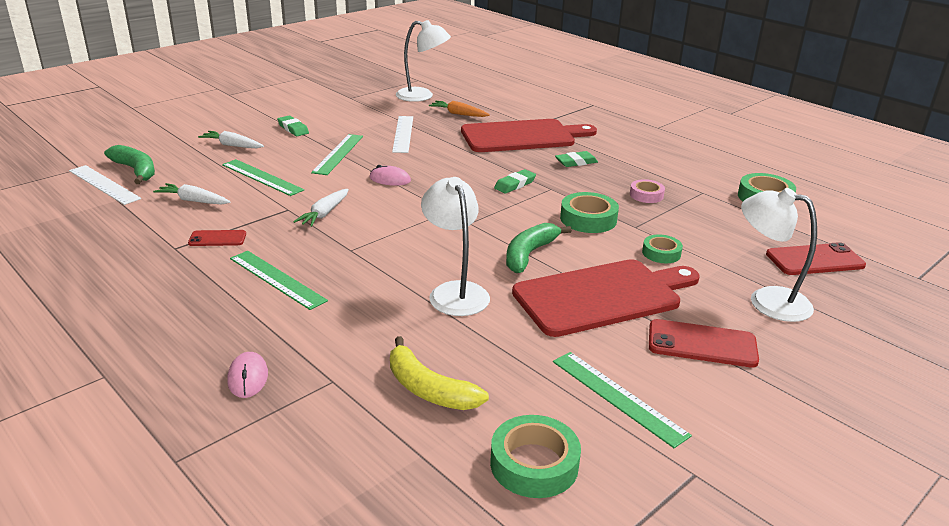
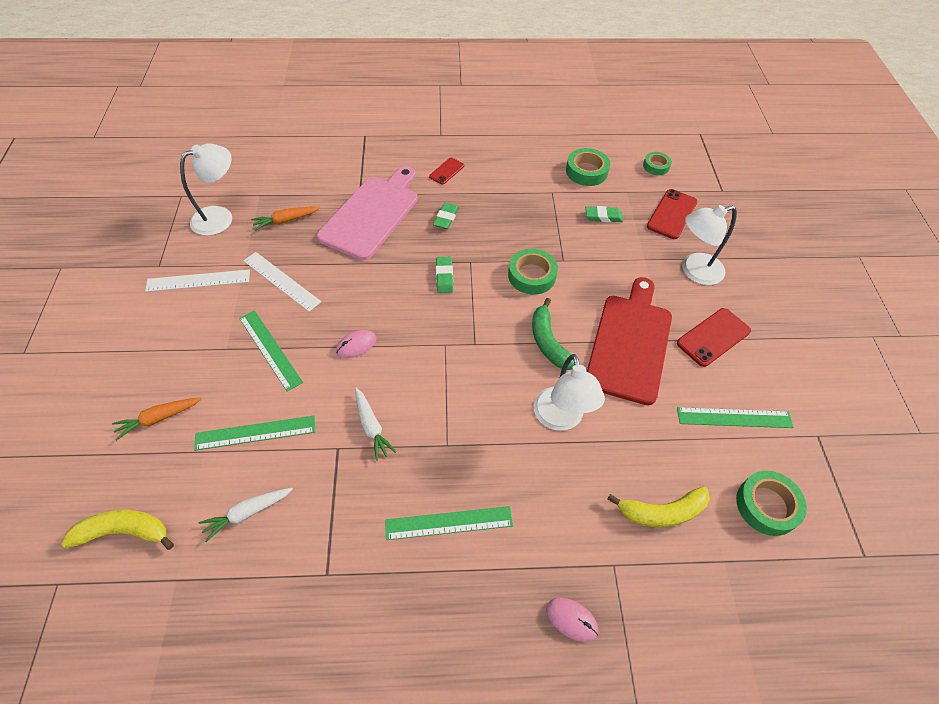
camera: 50 degrees left, 25 degrees up
white ruler [69,165,141,205] -> white ruler moved to [145,270,250,292]
green banana [104,145,155,184] -> yellow banana [61,510,174,550]
red phone [188,230,246,246] -> red phone moved to [429,158,464,185]
white carrot [198,131,264,148] -> orange carrot [112,397,202,440]
green eraser [277,115,309,136] -> green eraser moved to [585,206,623,222]
white lamp [421,177,490,316] -> white lamp turned 120 degrees counterclockwise [534,354,605,431]
red cutting board [461,119,597,152] -> pink cutting board [317,166,418,260]
pink tape [630,179,665,203] -> none
green tape [642,234,683,263] -> green tape moved to [643,152,672,175]

